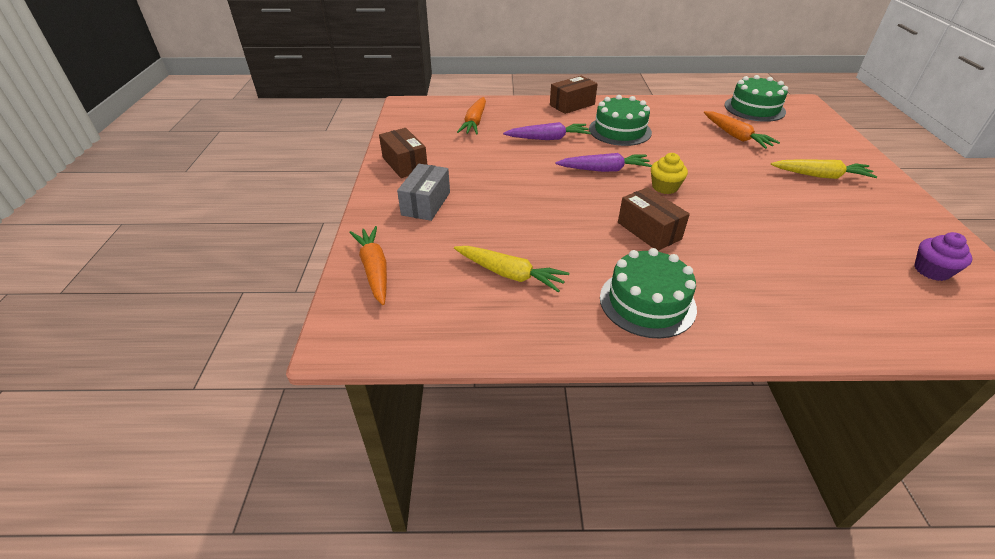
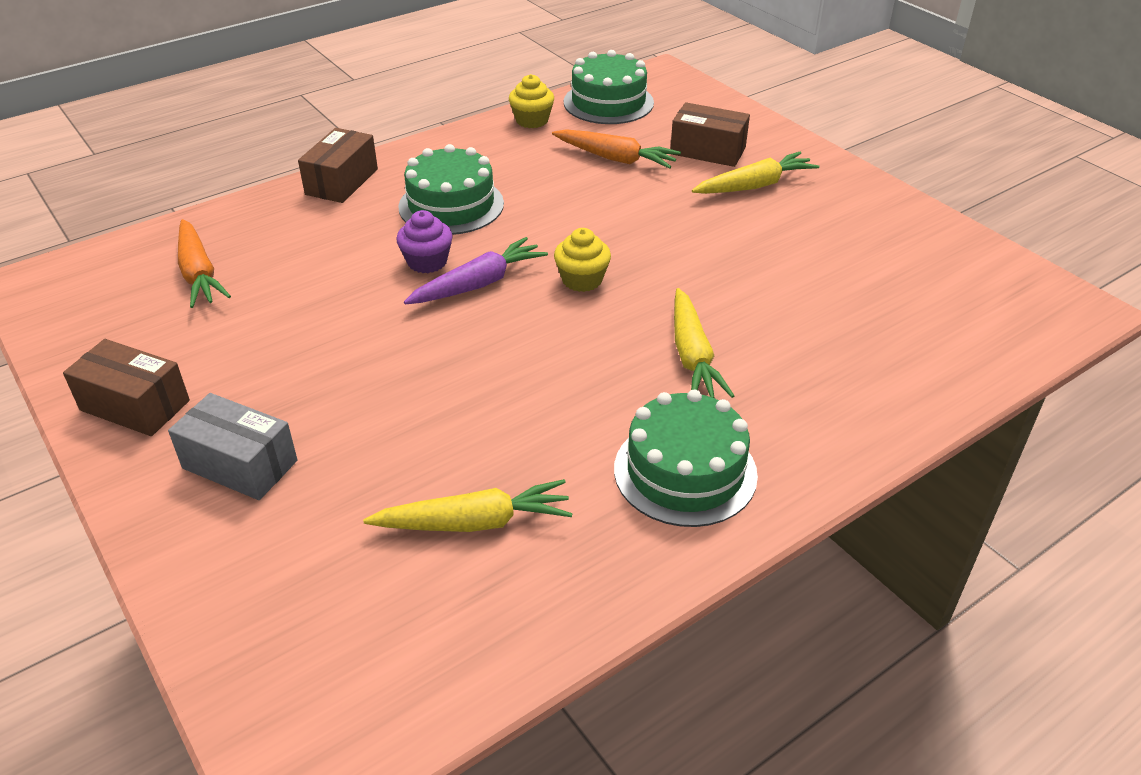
camera: 35 degrees left, 0 degrees up
orange carrot [349,226,387,305] -> none
grey box [397,164,450,221] -> grey box turned 45 degrees counterclockwise [168,393,298,500]
purple carrot [503,122,591,140] -> none
brown box [618,187,690,251] -> brown box moved to [671,102,750,167]
purple cupcake [914,232,972,281] -> purple cupcake moved to [396,210,453,273]
none -> yellow cupcake [509,74,554,128]
none -> yellow carrot [674,288,734,398]

